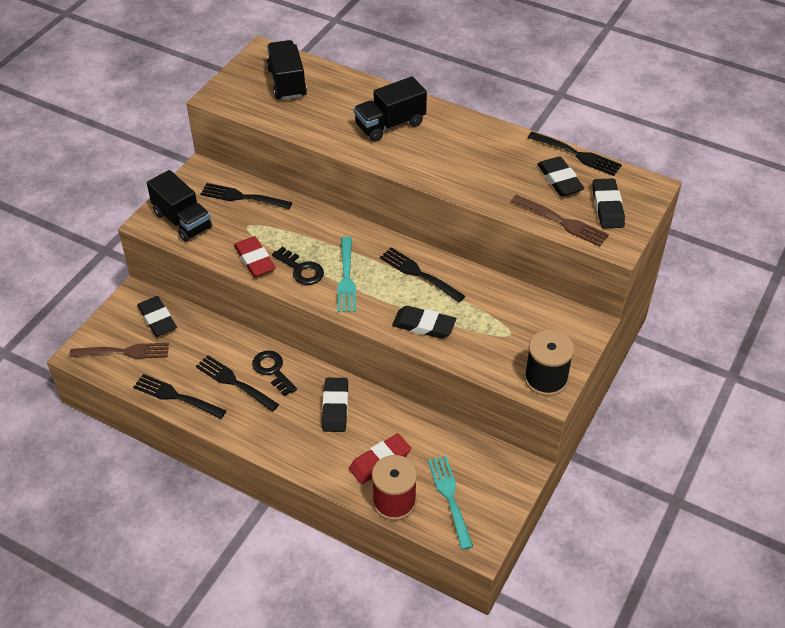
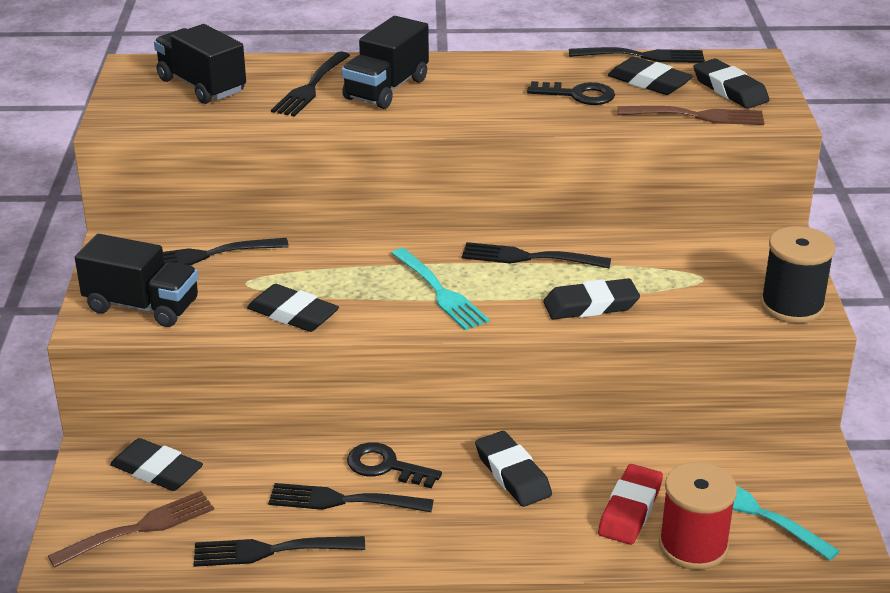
camera: 30 degrees left, 15 degrees down
red eraser [234,236,276,277] -> black eraser [247,284,339,332]
black key [272,247,324,285] -> black key moved to [527,81,615,105]
none -> black fork [271,52,350,117]

